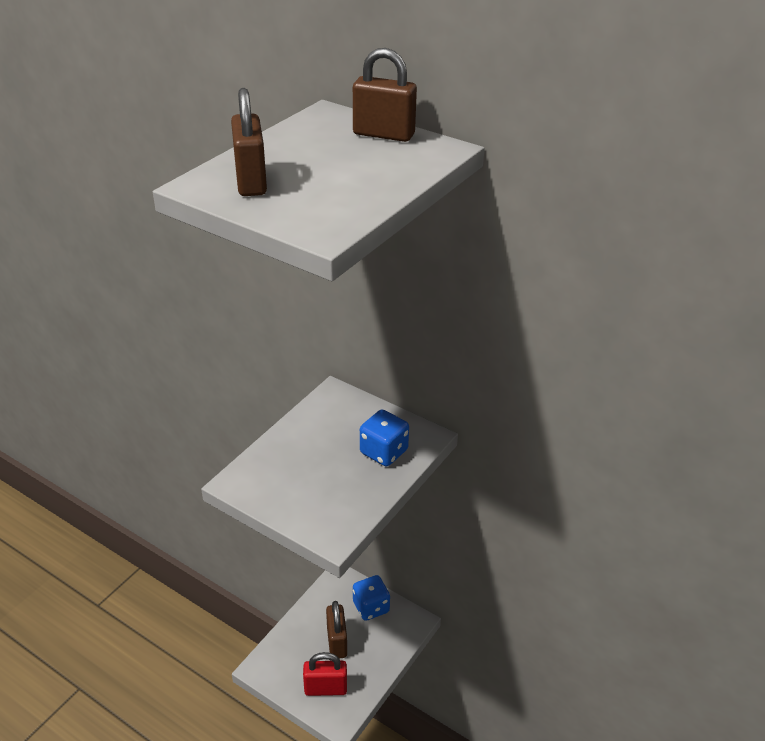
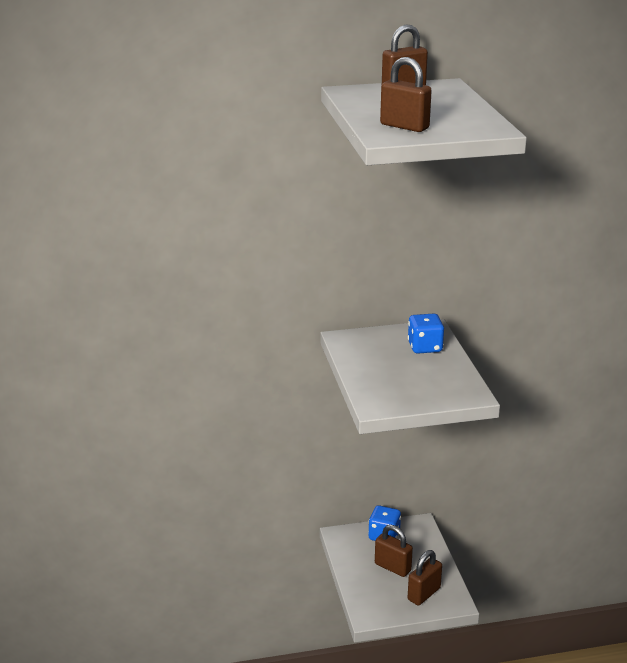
camera: 45 degrees left, 10 degrees down
red padlock [303,652,347,696] -> brown padlock [408,550,442,606]

